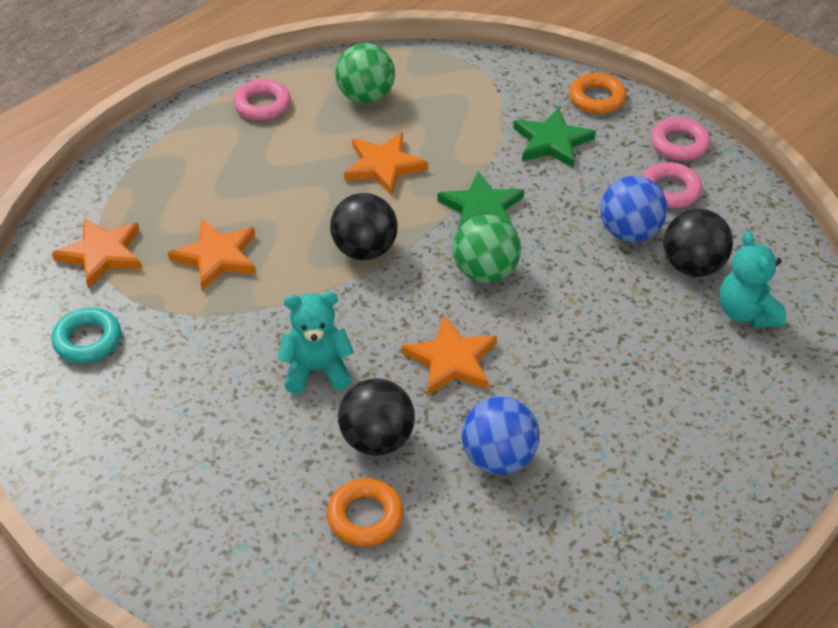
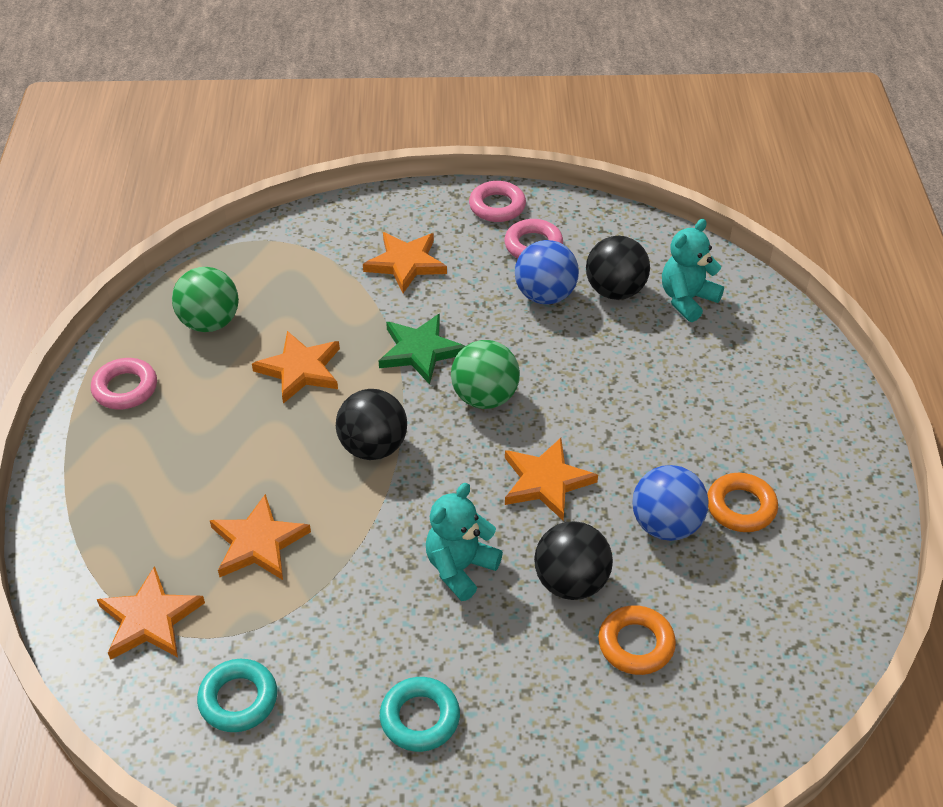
camera: 45 degrees left, 0 degrees up
green star [513,107,596,168] -> orange star [363,232,447,293]
orange ring [569,73,626,114] -> orange ring moved to [707,473,778,532]
turquoise teddy bear [720,232,786,327] -> turquoise teddy bear turned 105 degrees clockwise [662,219,724,322]
none -> turquoise ring [380,677,460,752]

